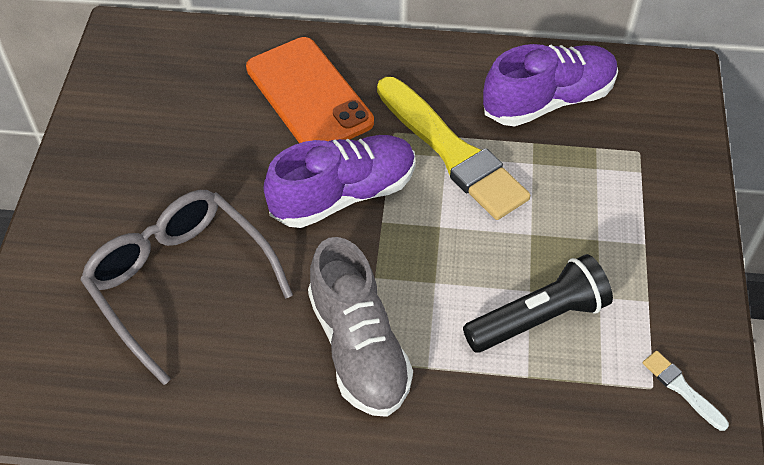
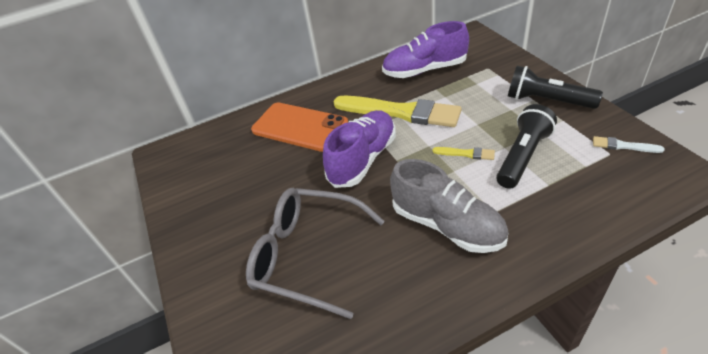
camera: 25 degrees left, 10 degrees down
purple shoe [483,44,618,126] -> purple shoe turned 135 degrees counterclockwise [382,21,469,78]
none -> yellow brush [433,147,495,160]
none -> black flashlight [508,66,603,109]

